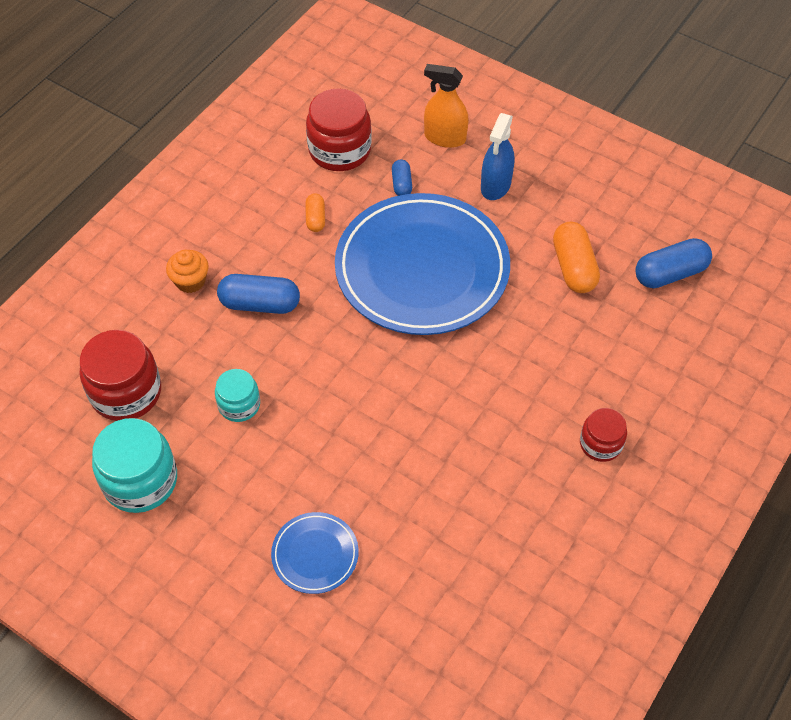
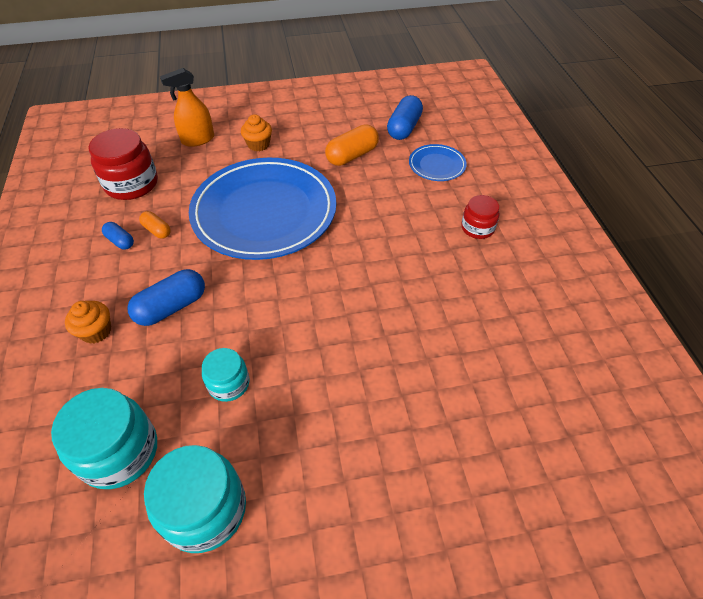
camera: 45 degrees left, 5 degrees down
red jar [79,330,161,421] -> turquoise jar [51,388,157,489]
blue plate [271,512,359,594] -> blue plate moved to [409,144,467,181]
blue capsule [392,159,412,196] -> blue capsule moved to [102,222,134,250]
blue spray bottle [481,113,515,200] -> orange cupcake [241,114,272,151]
orange capsule [553,222,600,293] -> orange capsule turned 75 degrees counterclockwise [325,124,379,166]

